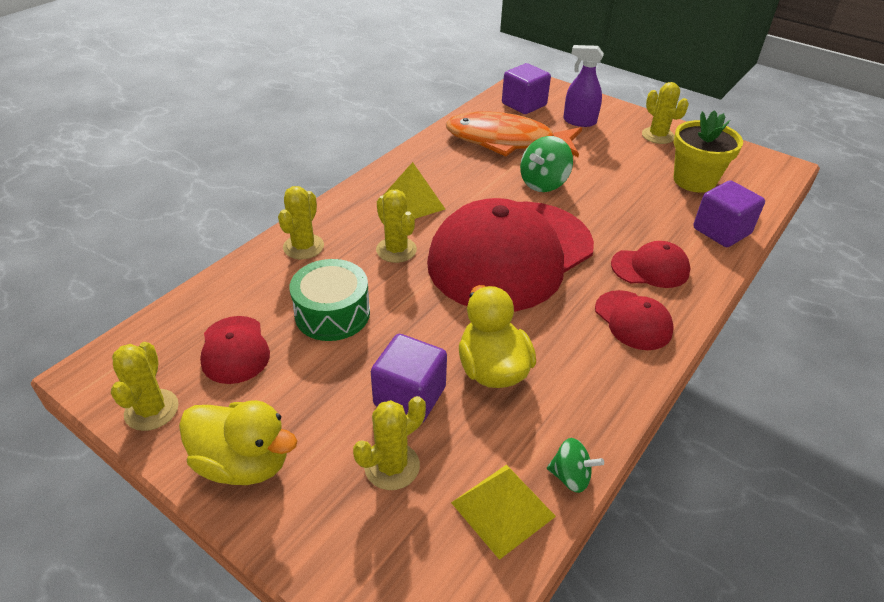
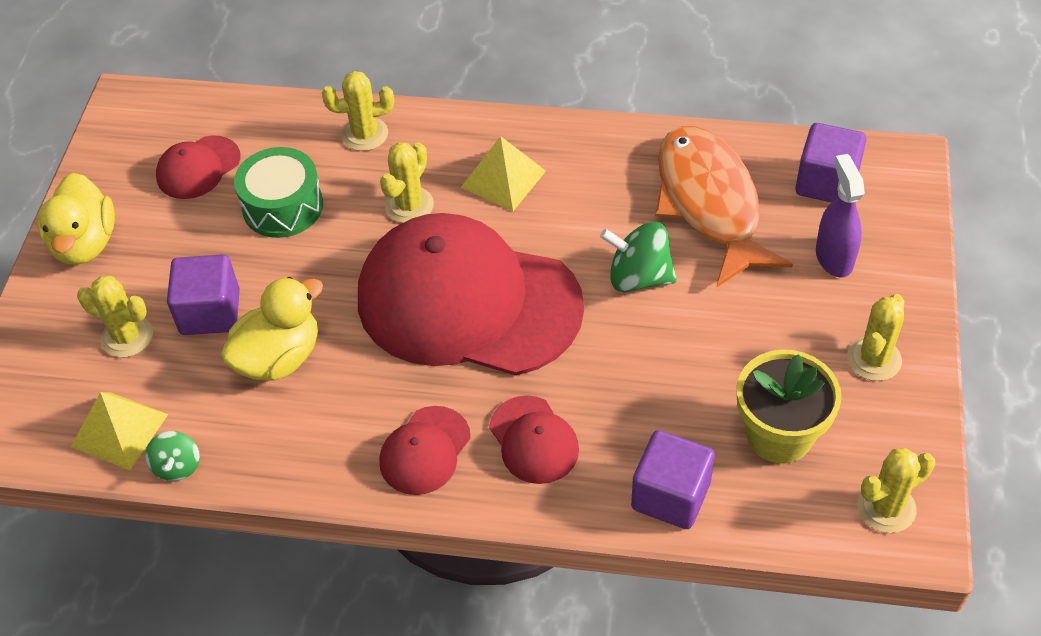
camera: 65 degrees right, 10 degrees up
yellow cactus [111,342,179,431] -> yellow cactus moved to [857,448,935,533]

